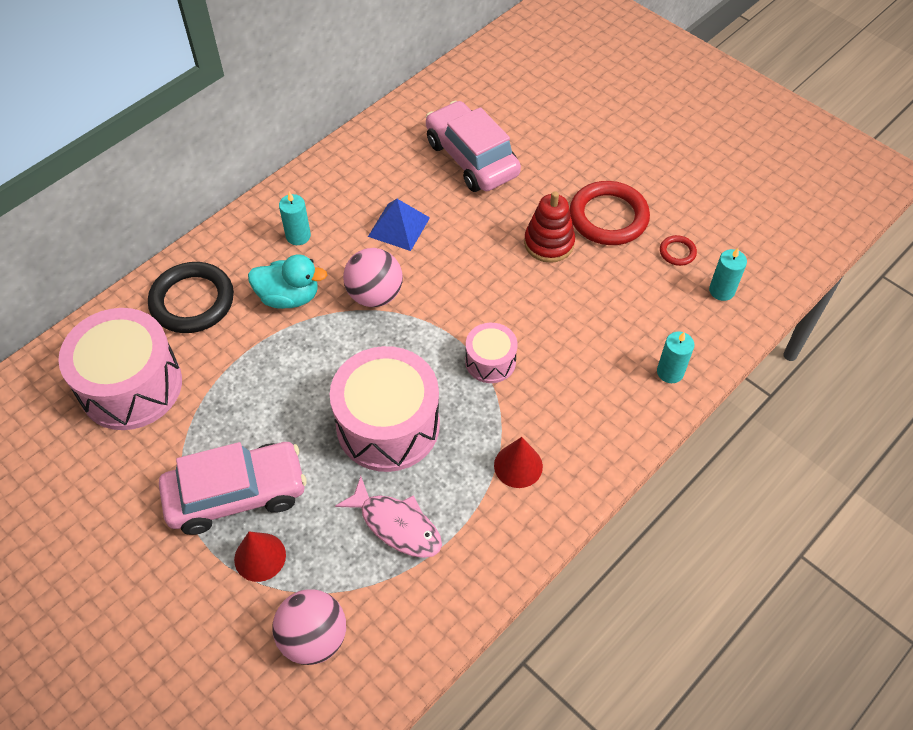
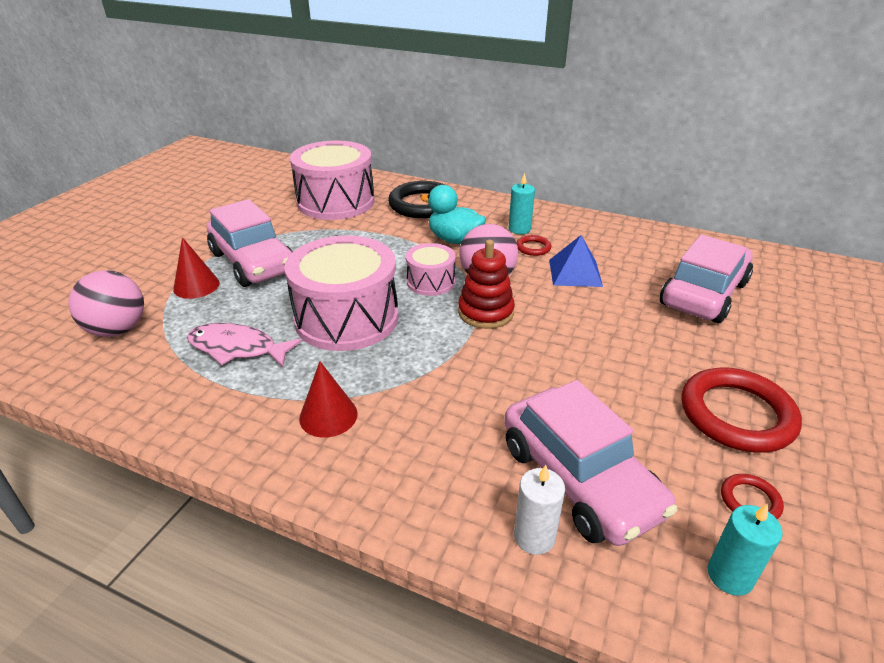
camera: 70 degrees right, 20 degrees down
turquoise duck [248,254,327,309] -> turquoise duck turned 135 degrees clockwise [421,185,486,244]
pink fish [335,476,442,558] -> pink fish turned 90 degrees clockwise [187,323,302,367]
pink drum [465,323,518,383] -> pink drum moved to [406,243,456,296]
red stacking toy [524,191,575,263] -> red stacking toy moved to [458,240,515,329]
turquoise candle [657,331,694,383] -> white candle [514,465,565,555]
none -> pink car [504,380,677,546]
none -> red ring [517,235,551,256]

